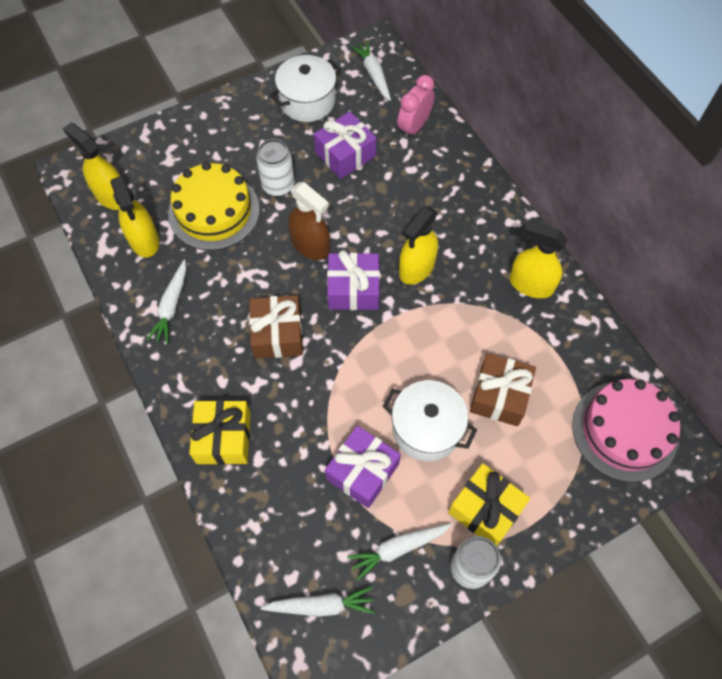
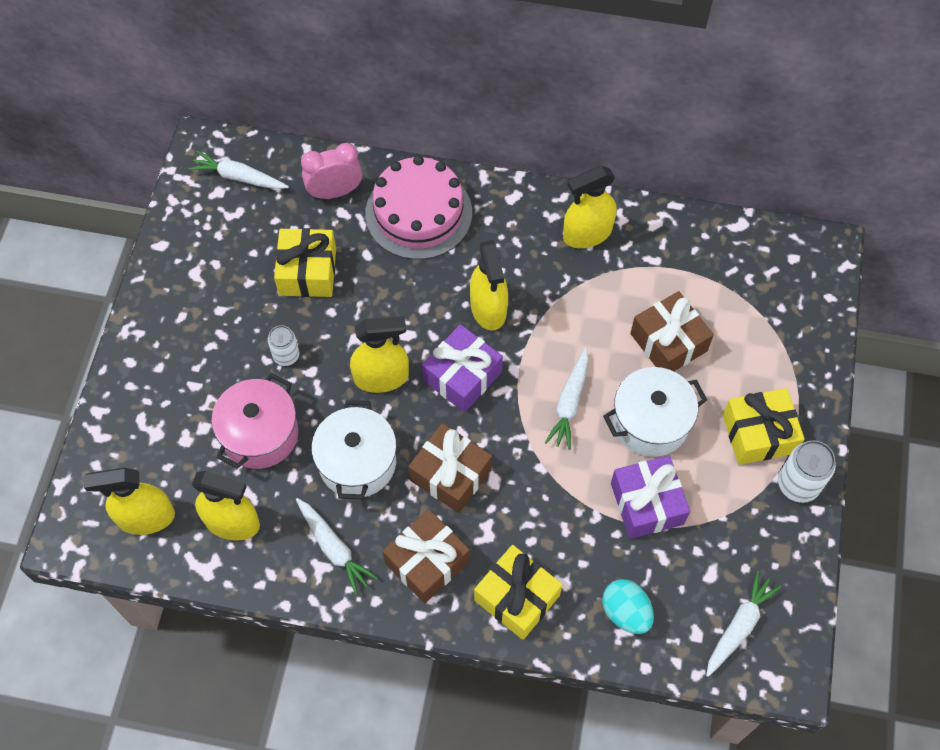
camera: 50 degrees left, 0 degrees up
yellow cake [168,162,260,251] -> pink pot [211,373,298,469]
white can [256,139,295,197] -> white can [268,325,299,366], size x0.65
white pot [270,55,341,122] -> white pot moved to [311,400,397,499]
brown spray bottle [288,182,330,260] -> yellow spray bottle [350,316,409,393]
purple gift [314,112,376,179] -> yellow gift [274,228,336,297]
white carrot [347,523,452,581] -> white carrot moved to [545,348,588,450]
pink clock [397,75,435,139] -> pink clock turned 90 degrees clockwise [301,143,362,199]
pink cake [572,379,680,482] -> pink cake moved to [365,155,472,260]
none -> brown gift [383,509,470,604]
none -> turquoise egg [602,579,654,634]

